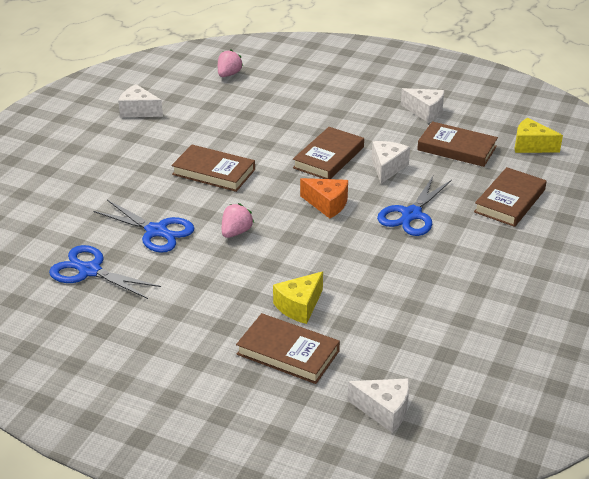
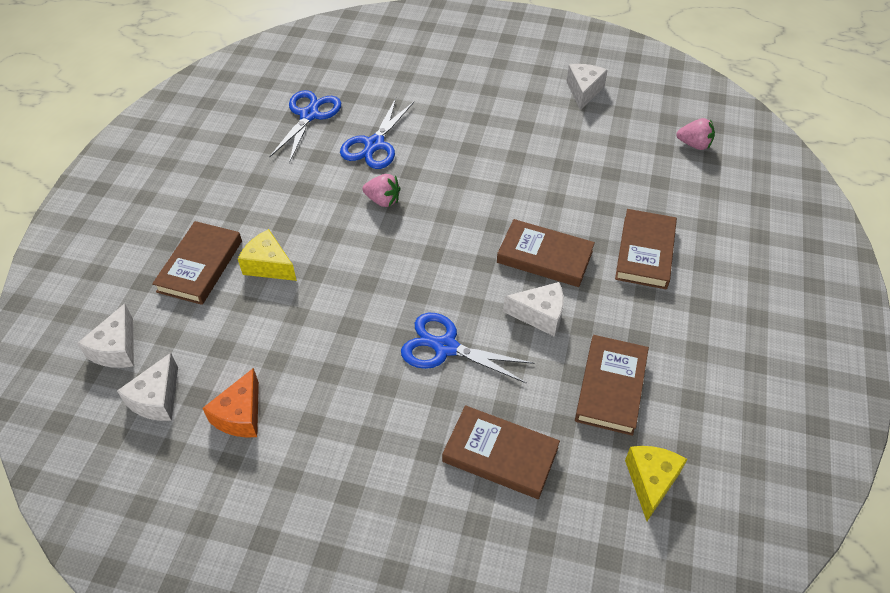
camera: 80 degrees right, 15 degrees up
brown book [171,145,255,192] -> brown book moved to [615,209,677,289]
orange cheese [300,178,348,219] -> orange cheese moved to [203,368,259,438]
white cheese [401,88,444,123] -> white cheese moved to [117,353,178,421]

